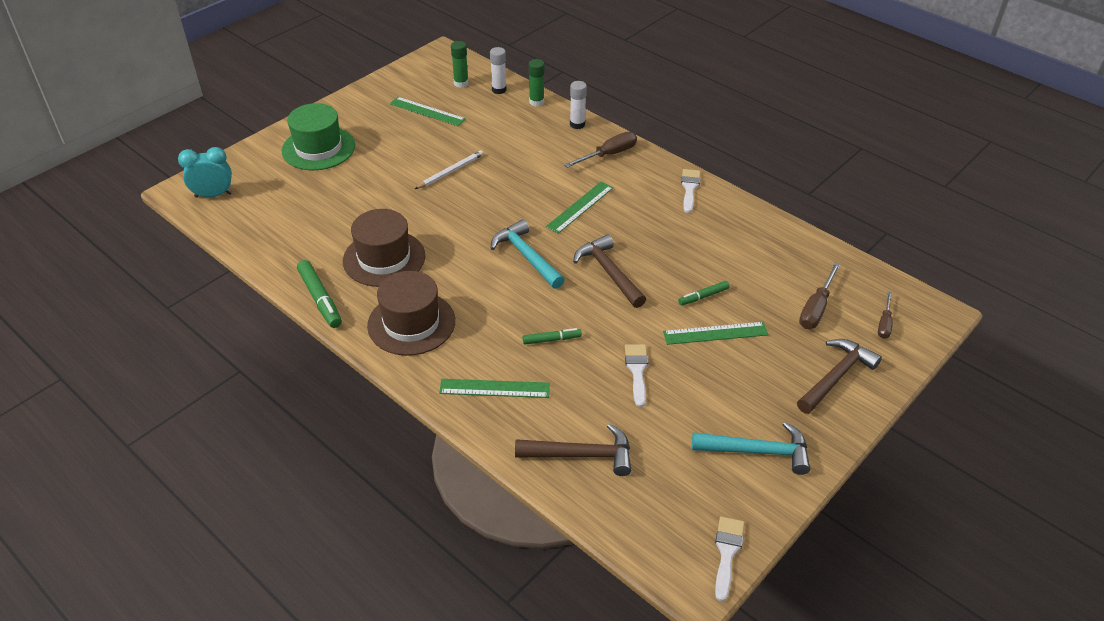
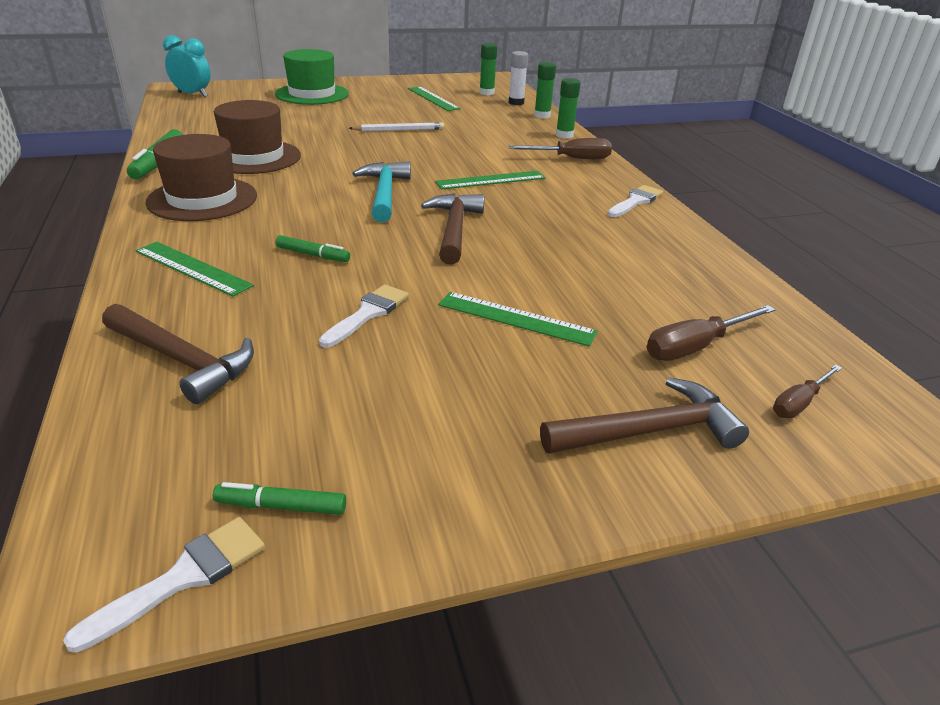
camera: 30 degrees right, 10 degrees down
white glue stick [570,81,587,129] -> green glue stick [556,78,581,139]
green marker [678,281,730,305] -> green marker moved to [213,482,346,515]
turquoise hammer [692,422,811,475] -> none

